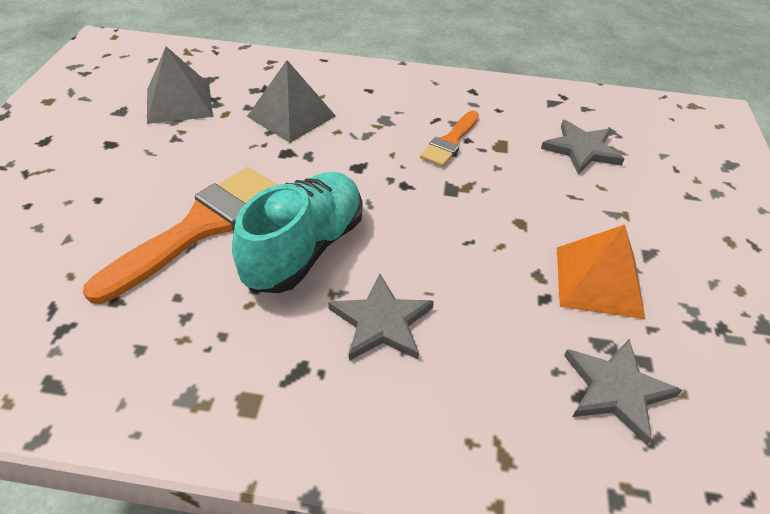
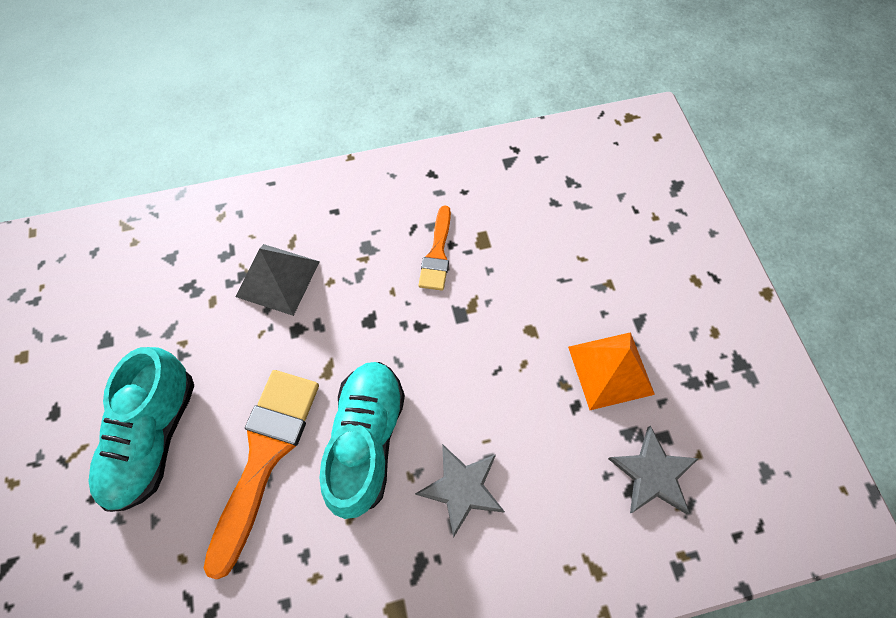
camera: 20 degrees left, 20 degrees up
grey pyramid [147,47,213,124] -> none
grey star [541,120,624,174] -> none
none -> turquoise shoe [89,347,194,512]

